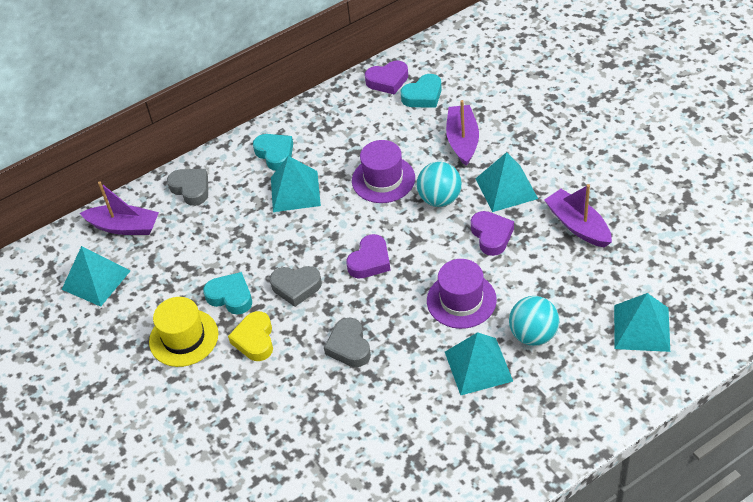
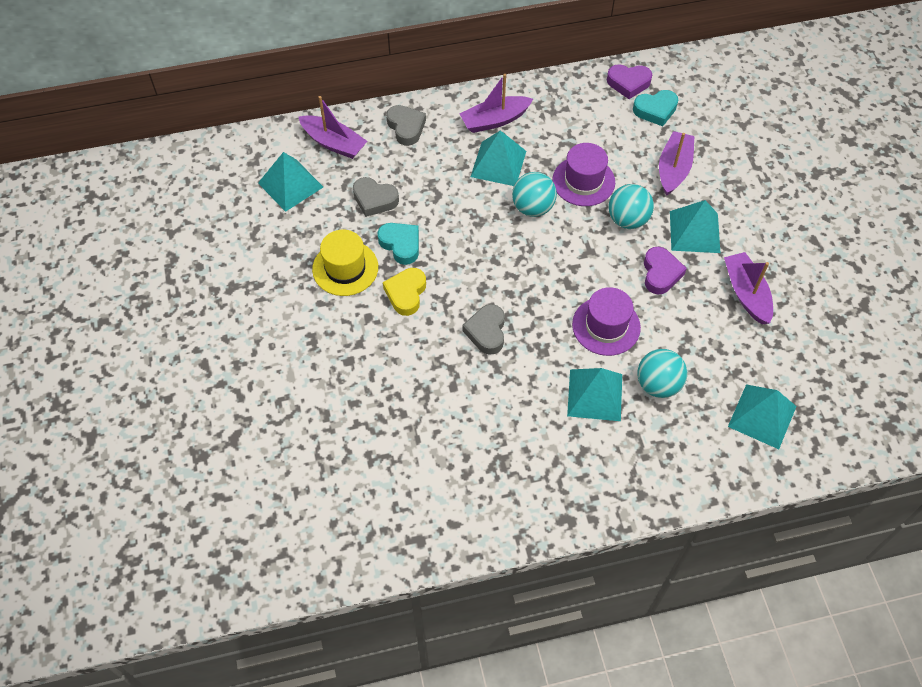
camera: 15 degrees right, 10 degrees up
turquoise heart [253,134,293,171] -> purple boat [459,74,533,133]
grey heart [270,266,322,307] -> grey heart moved to [353,177,399,217]
purple heart [346,234,391,279] -> none
none -> turquoise ball [512,172,557,217]

